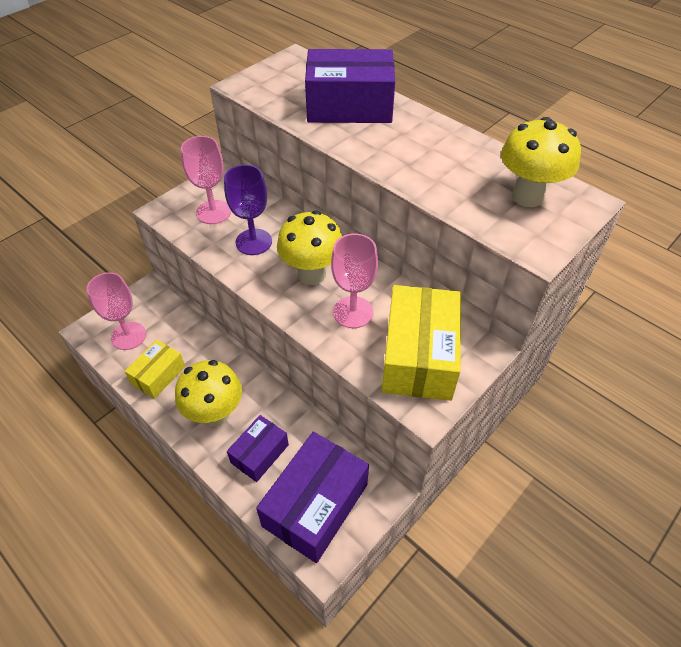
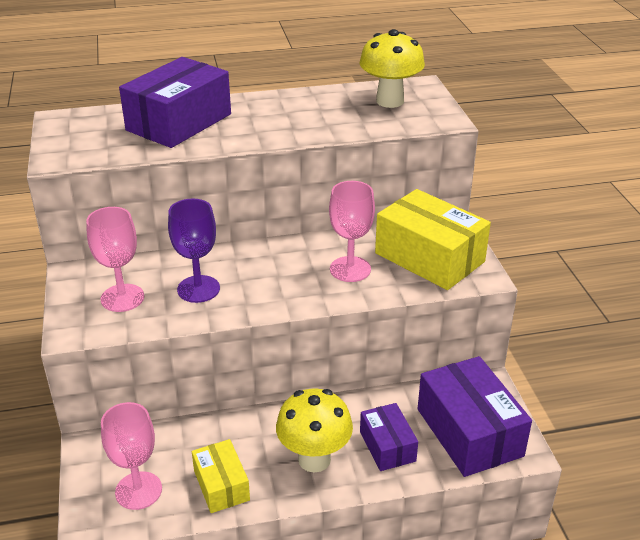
camera: 55 degrees left, 15 degrees down
yellow mushroom [277,210,342,285] -> none

